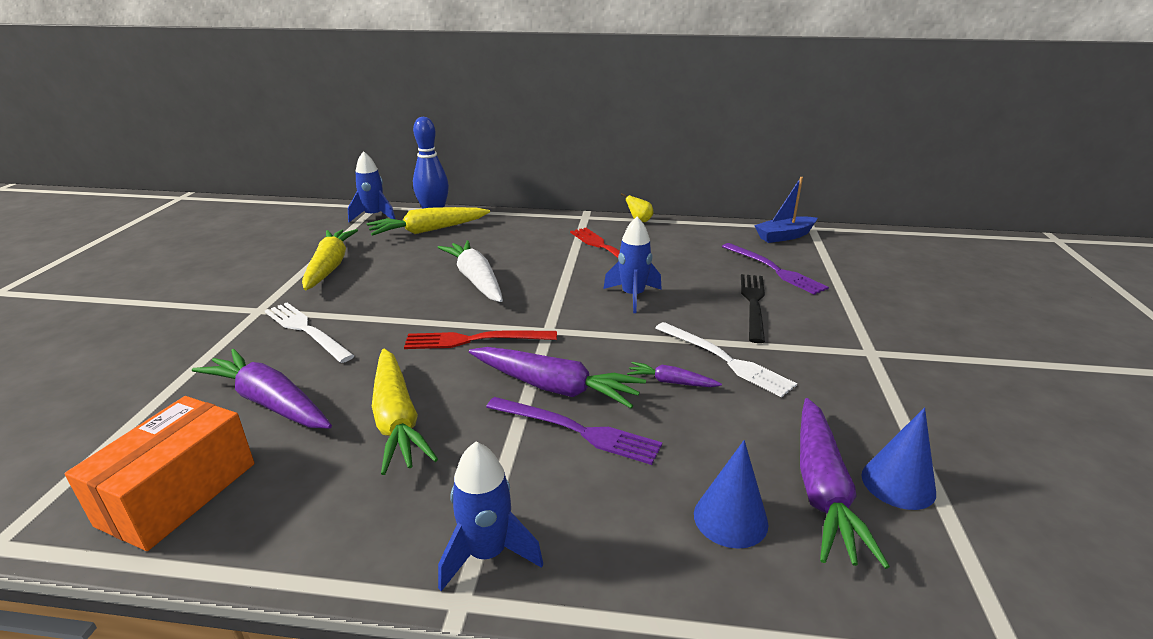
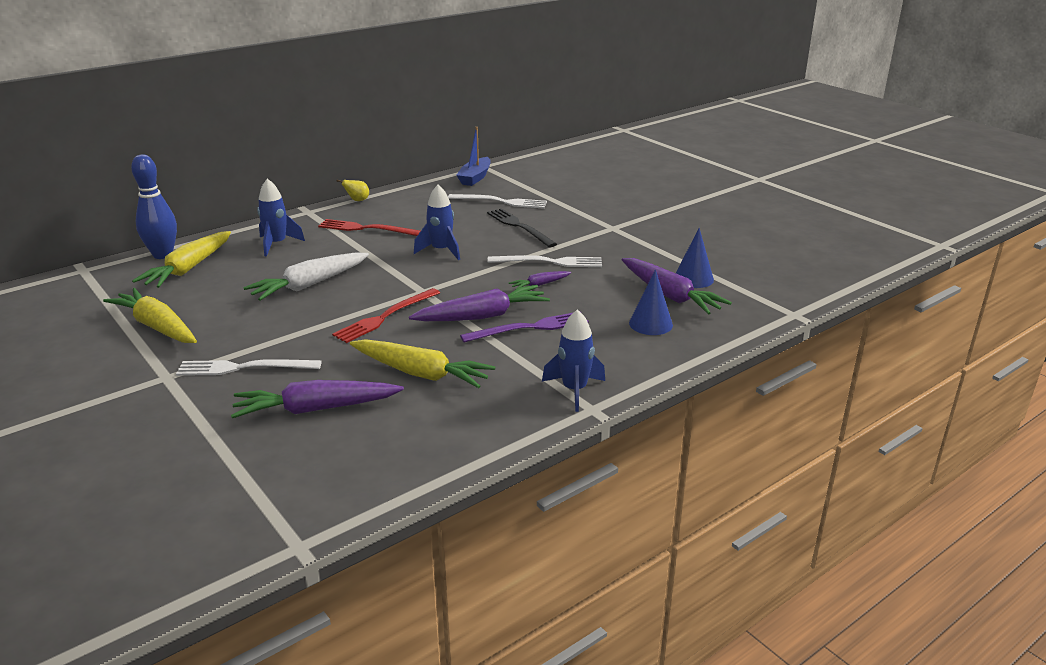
camera: 45 degrees left, 0 degrees up
orange box [65,396,255,551] -> none
blue rocket [348,151,395,222] -> blue rocket moved to [257,179,305,256]
white carrot [437,240,503,302] -> white carrot turned 60 degrees counterclockwise [243,252,369,301]
purple fork [722,243,829,295] -> white fork [448,194,547,209]

